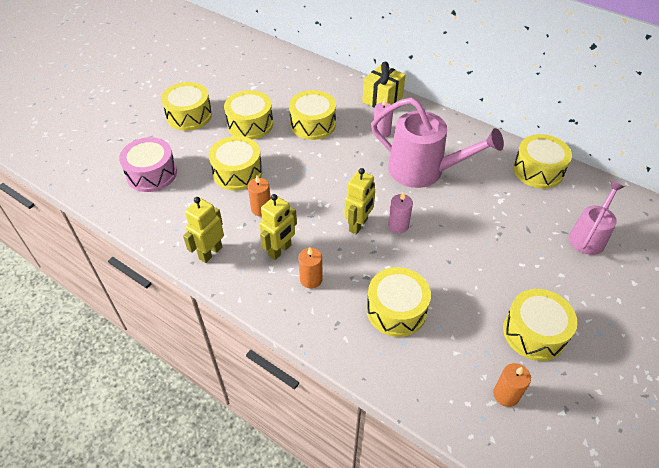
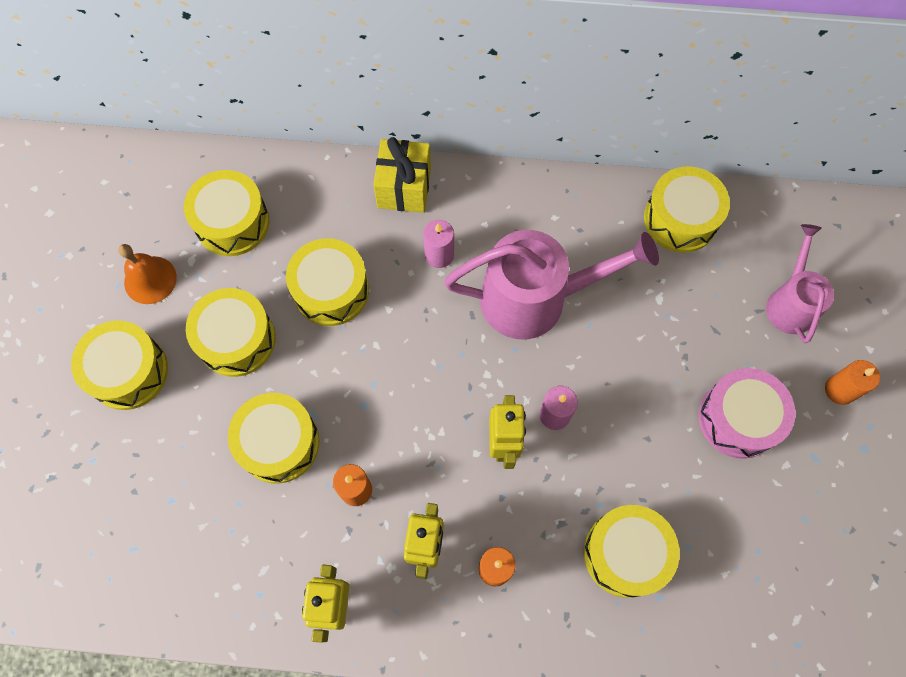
camera: 30 degrees left, 20 degrees up
pink drum [119,137,177,192] -> pink drum moved to [698,368,795,459]
orange candle [493,363,531,407] -> orange candle moved to [825,360,880,405]
yellow drum [503,289,577,361] -> yellow drum moved to [184,170,269,256]
none -> orange bell [118,244,177,304]

